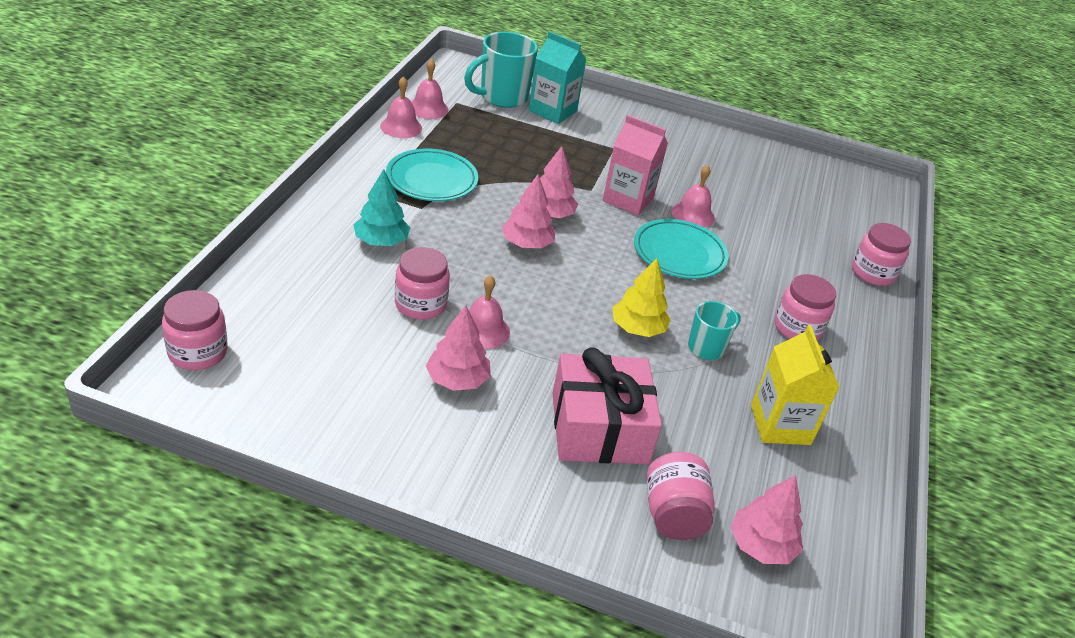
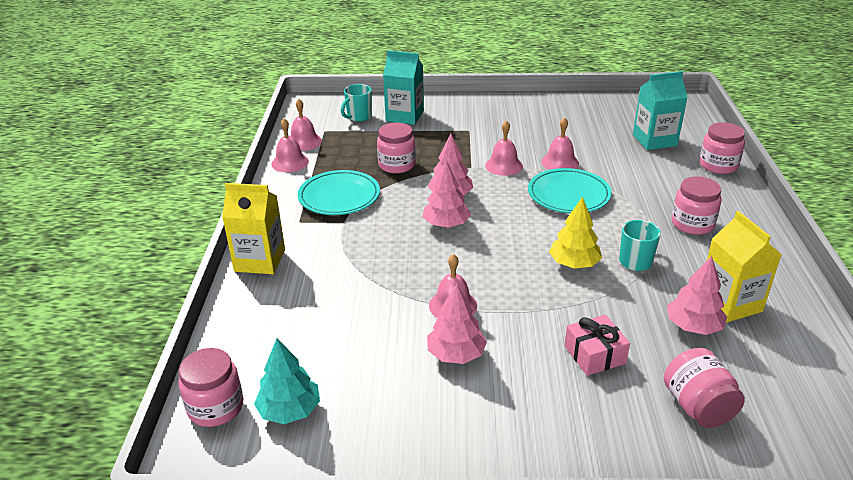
camera: 10 degrees left, 5 degrees down
turquoise tree [354,169,410,246] -> turquoise tree moved to [254,339,320,424]
pink jar [395,247,450,320] -> pink jar moved to [377,122,416,173]
turquoise mug [464,32,538,108] -> turquoise mug [341,84,372,122], size x0.59
pink gift [552,348,662,464] -> pink gift [564,315,630,376], size x0.55
pink carton [602,115,668,215] -> pink bell [485,121,523,176]
pink tree [730,475,803,564] -> pink tree moved to [667,256,727,335]
none -> yellow carton [222,183,285,274]
none -> turquoise carton [633,71,688,150]

